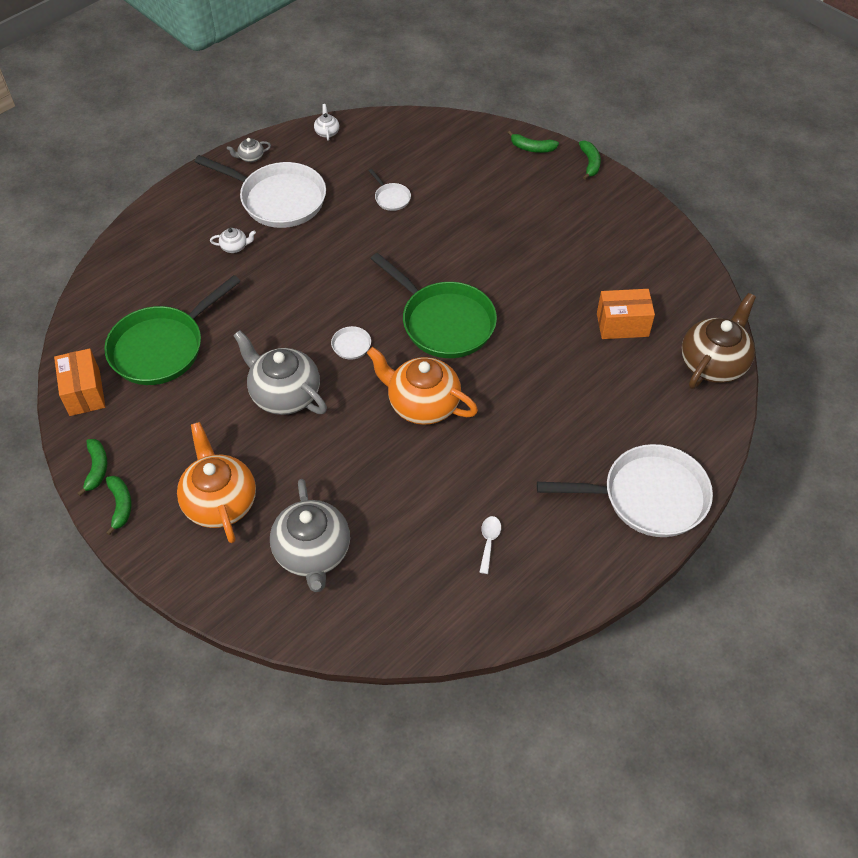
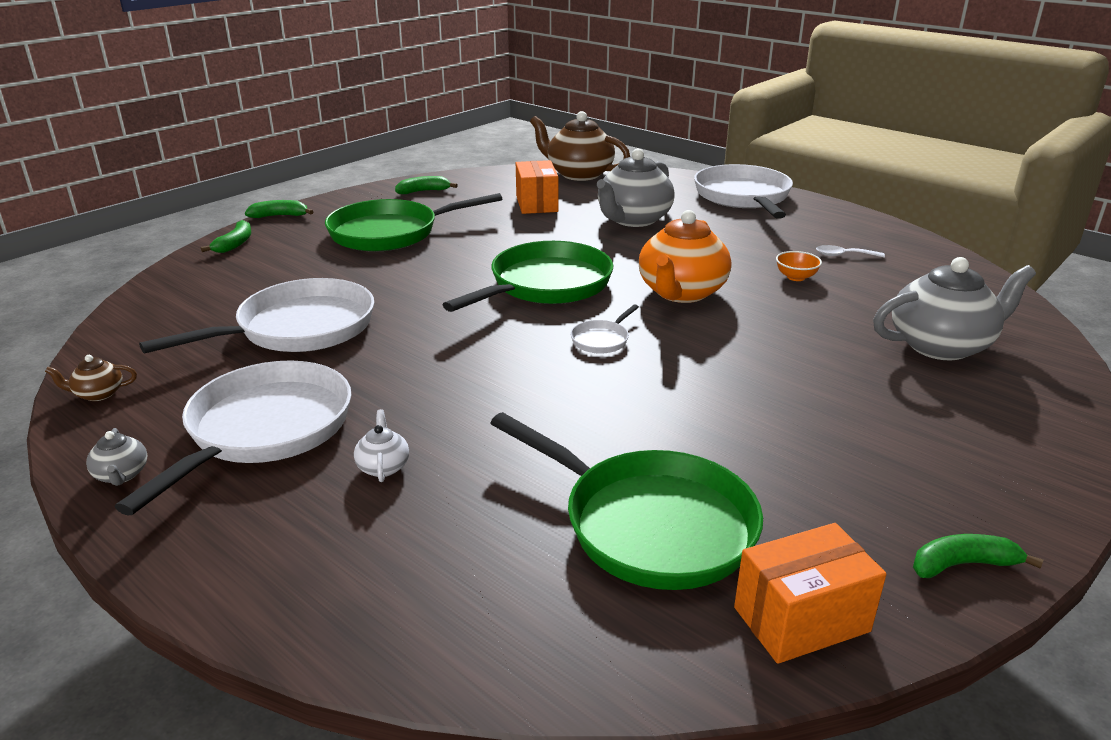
camera: 95 degrees left, 25 degrees down
green banana [106,476,132,536] -> green banana moved to [395,176,458,194]
orange teapot [177,422,256,543] -> none
grey teapot [233,330,327,415] -> grey teapot moved to [597,148,675,227]
white teapot [314,104,339,141] -> brown teapot [45,355,137,401]
white pan [369,169,411,211] -> white pan [139,278,375,353], size x2.36
none -> green pan [325,193,502,252]
none -> orange bowl [776,251,822,281]

